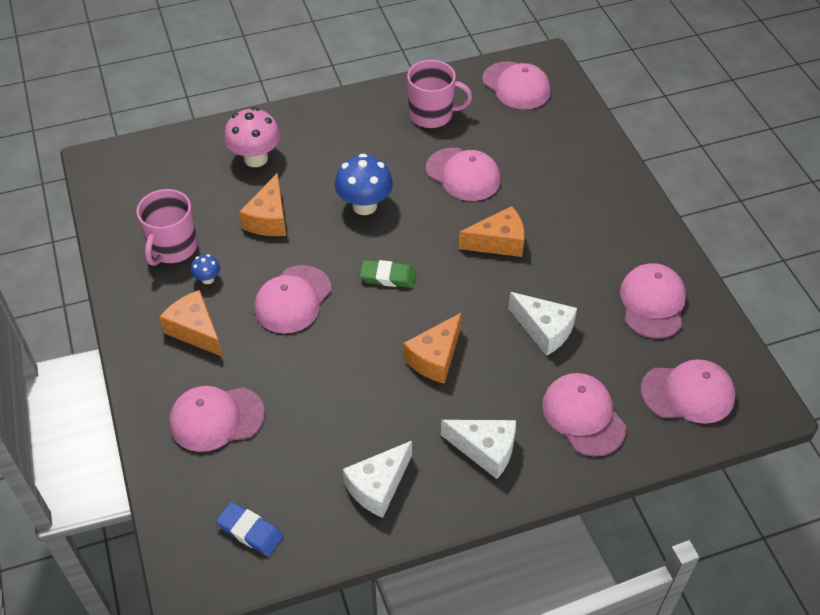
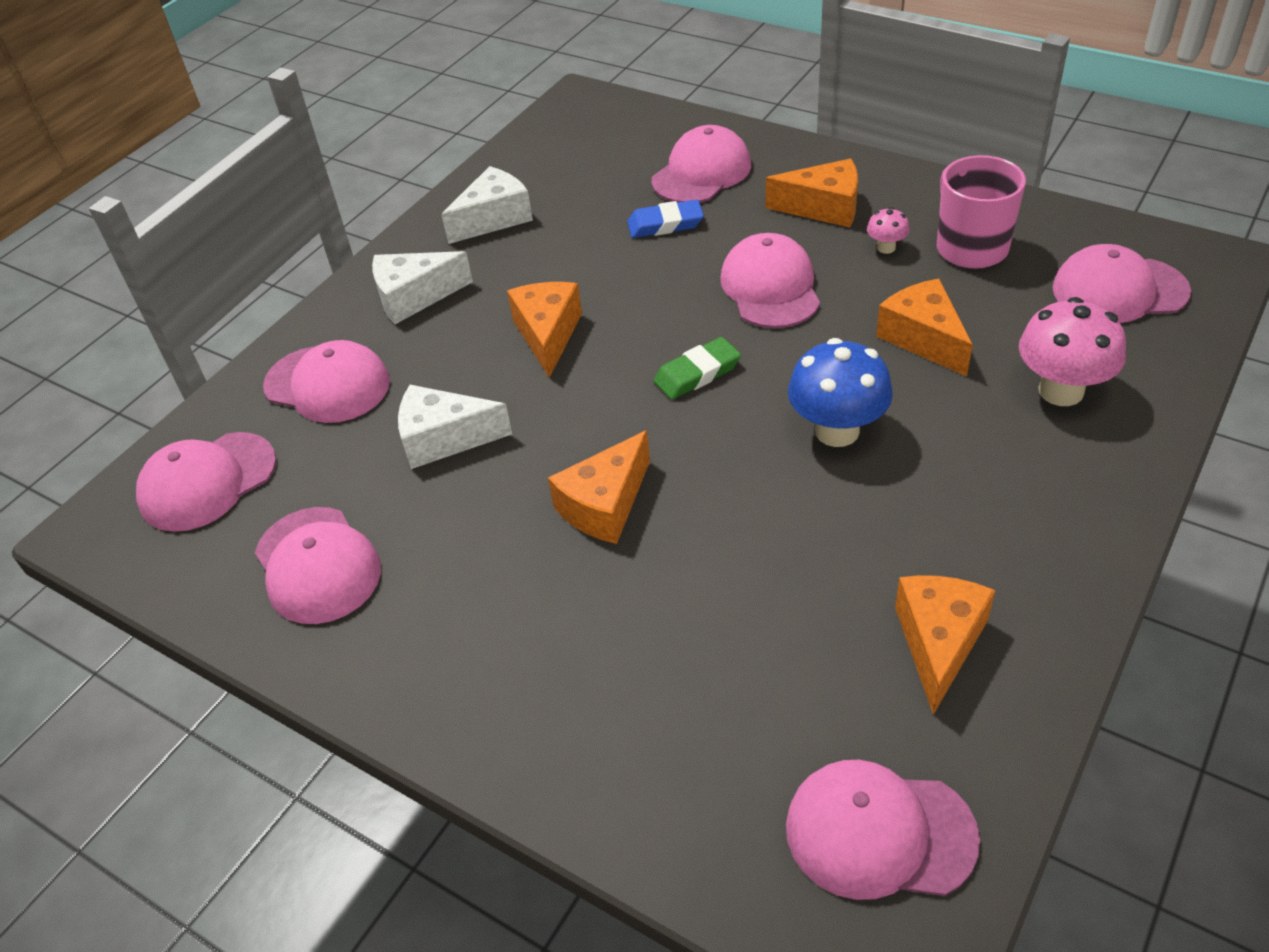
camera: 145 degrees right, 5 degrees down
blue mushroom [191,254,220,284] -> pink mushroom [867,207,910,254]
blue eraser [216,502,283,556] -> blue eraser moved to [627,199,704,238]
white cheese [343,441,412,518] -> white cheese turned 45 degrees clockwise [441,166,533,244]
pink mug [407,60,472,128] -> orange cheese [895,575,995,715]
pink cap [426,148,501,201] -> pink cap moved to [1053,244,1191,323]

